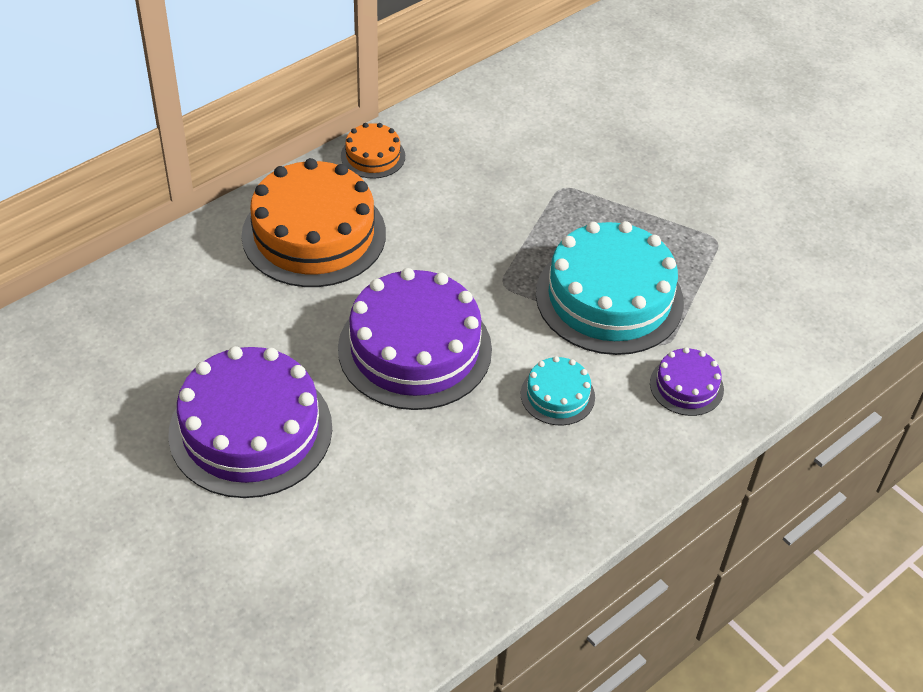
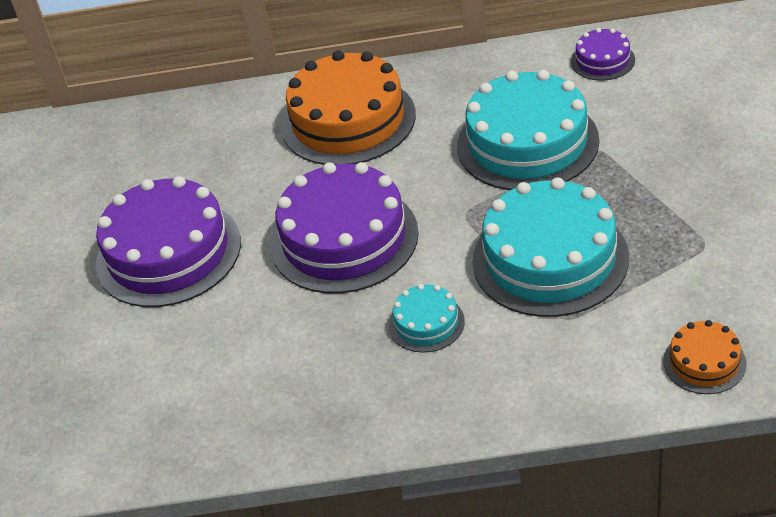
camera: 45 degrees right, 5 degrees down
orange cake [341,123,405,179] -> orange cake moved to [663,320,747,394]
purple cake [650,347,724,416] -> purple cake moved to [571,28,635,81]
none -> turquoise cake [457,70,599,190]

